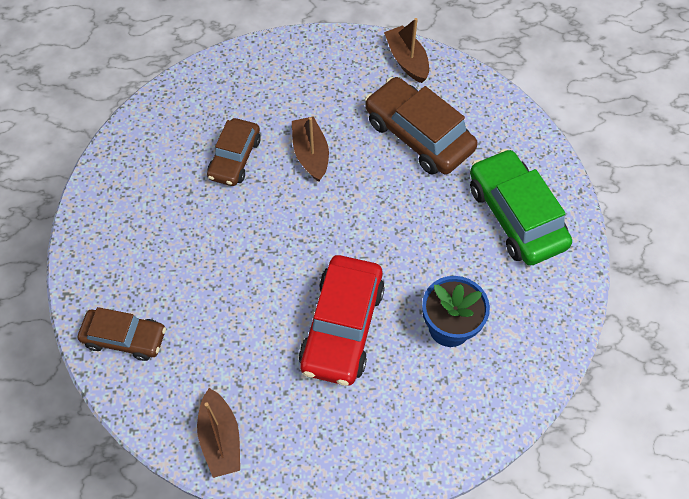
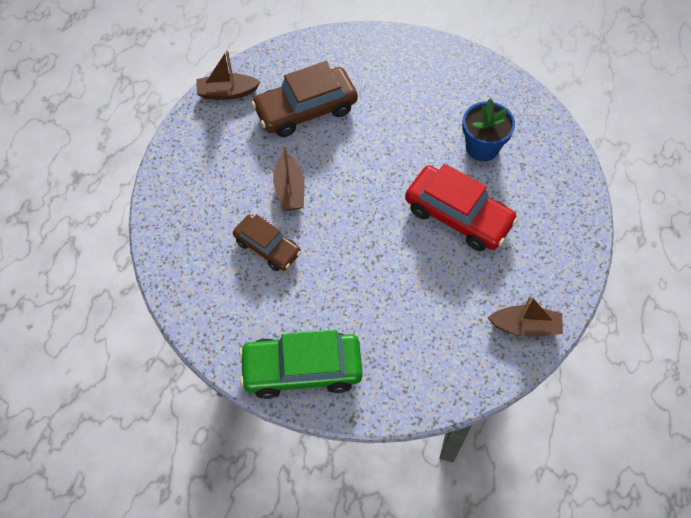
camera: 70 degrees left, 0 degrees up
brown car [78,307,166,361] -> none
brown boat [292,116,329,182] -> brown boat turned 105 degrees counterclockwise [273,145,305,211]
green car [470,149,572,266] -> green car moved to [239,330,363,399]

